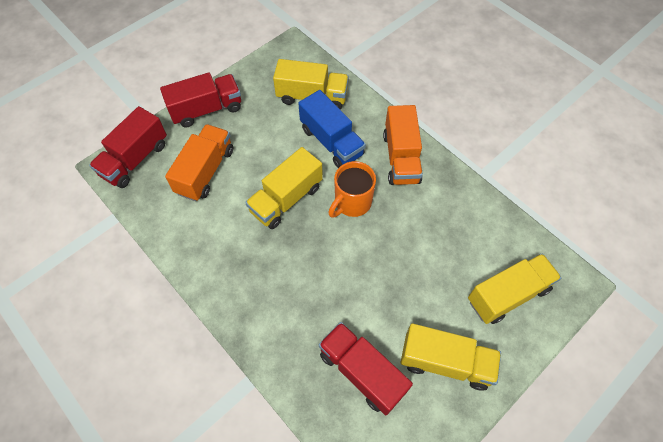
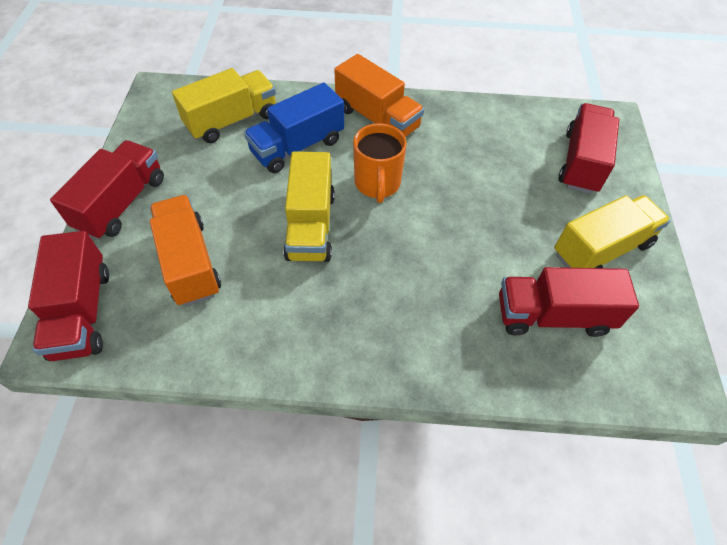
camera: 45 degrees left, 5 degrees down
blue truck [298,90,366,168] -> blue truck turned 135 degrees clockwise [244,83,344,173]
yellow truck [468,254,561,324] -> red truck [559,103,619,194]

